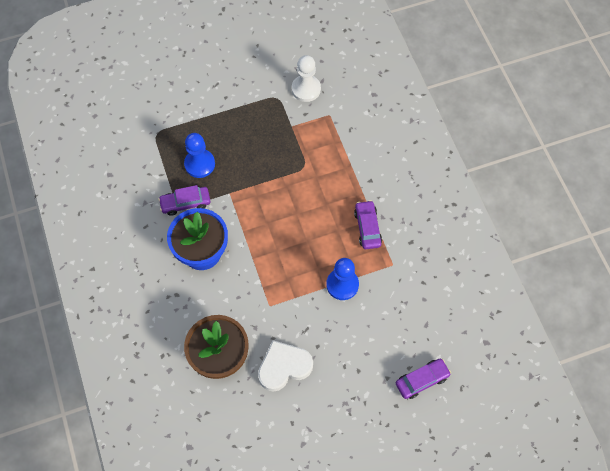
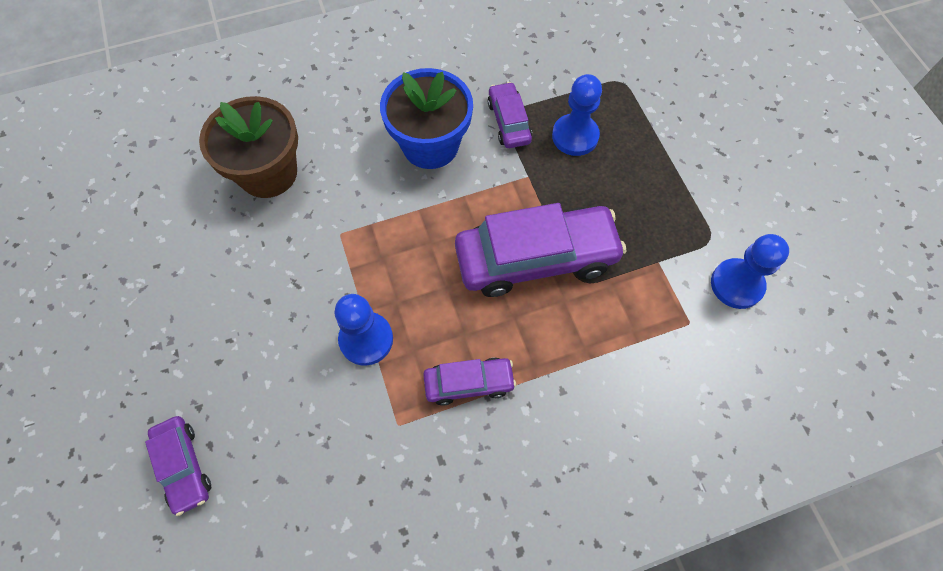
camera: 90 degrees right, 0 degrees up
white heart [258,340,313,392] -> none
white pawn [292,55,321,102] -> blue pawn [711,234,789,309]
none -> purple car [455,203,626,297]

